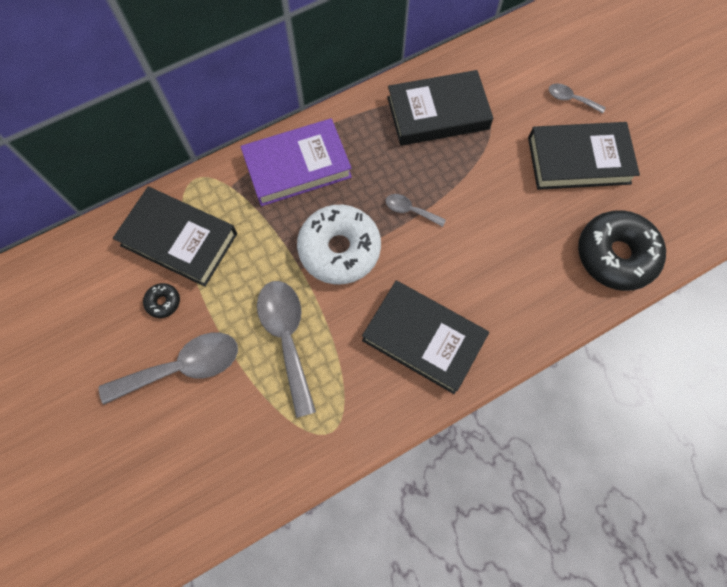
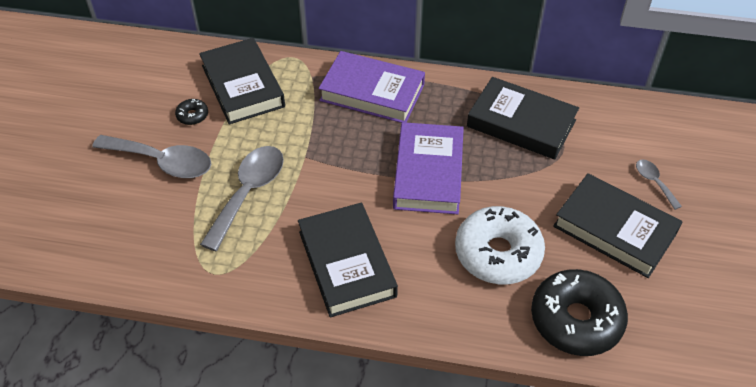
camera: 40 degrees right, 20 degrees down
white donut [297,205,381,285] -> white donut moved to [455,206,545,284]
grey spoon [386,194,446,227] -> purple book [393,122,464,214]

